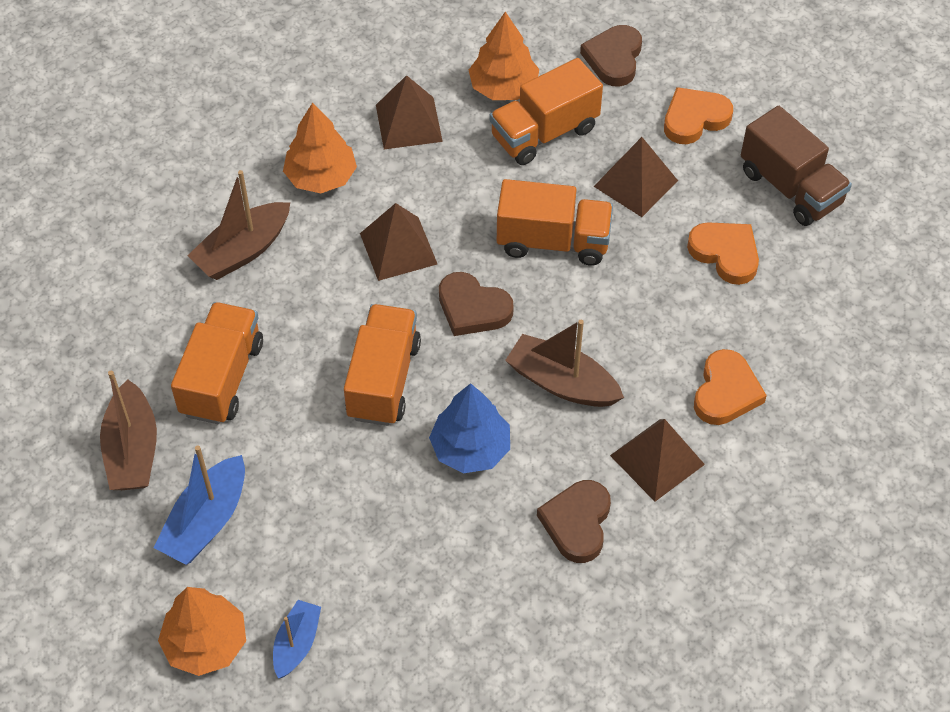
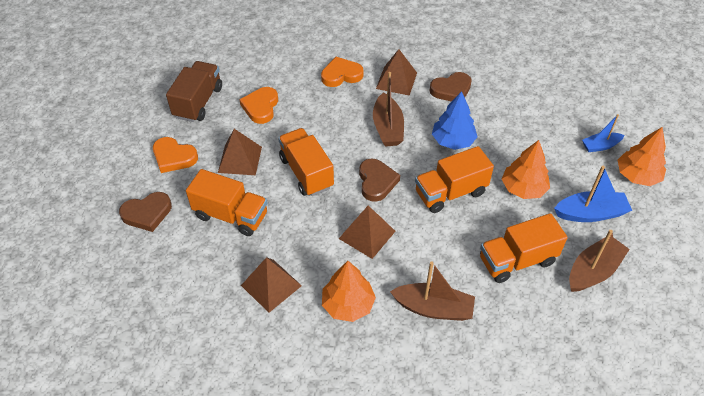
camera: 125 degrees left, 5 degrees down
orange tree [469,11,539,100] -> orange tree moved to [502,140,550,199]

